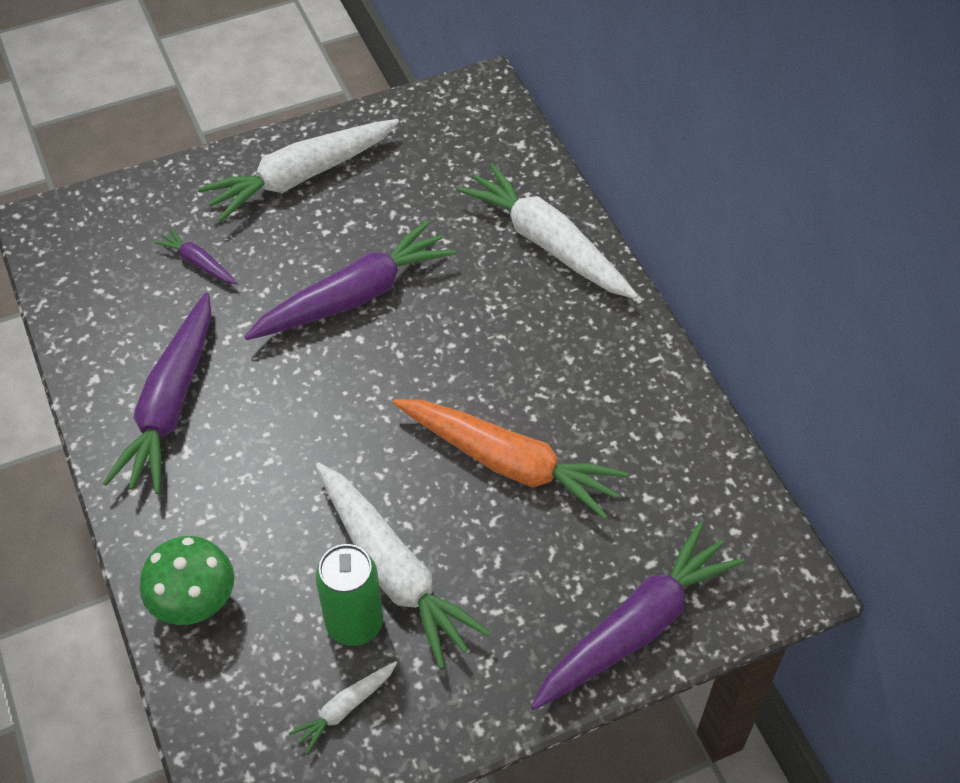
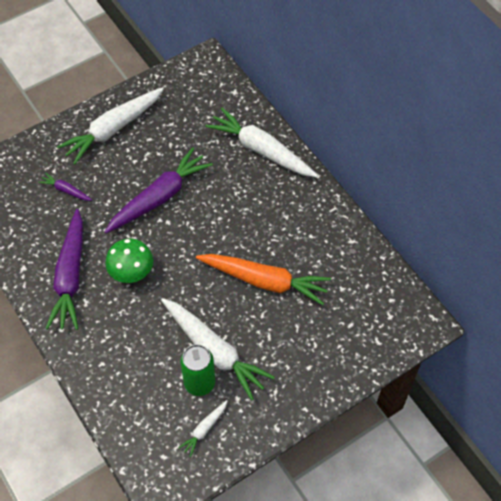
camera: 10 degrees left, 5 degrees up
green mushroom [140,536,234,625] -> green mushroom moved to [105,239,153,283]
purple carrot [531,522,745,710] -> none

